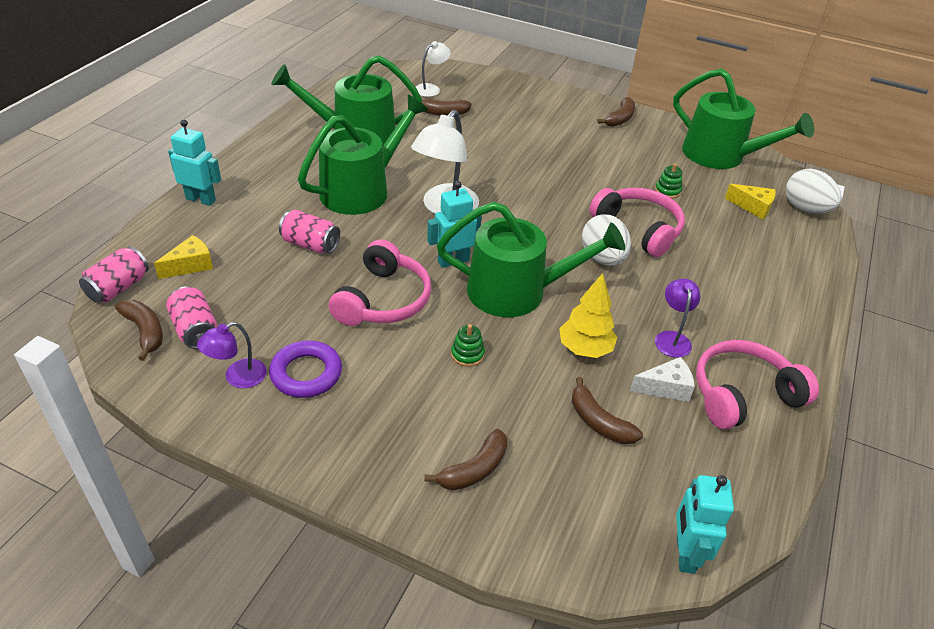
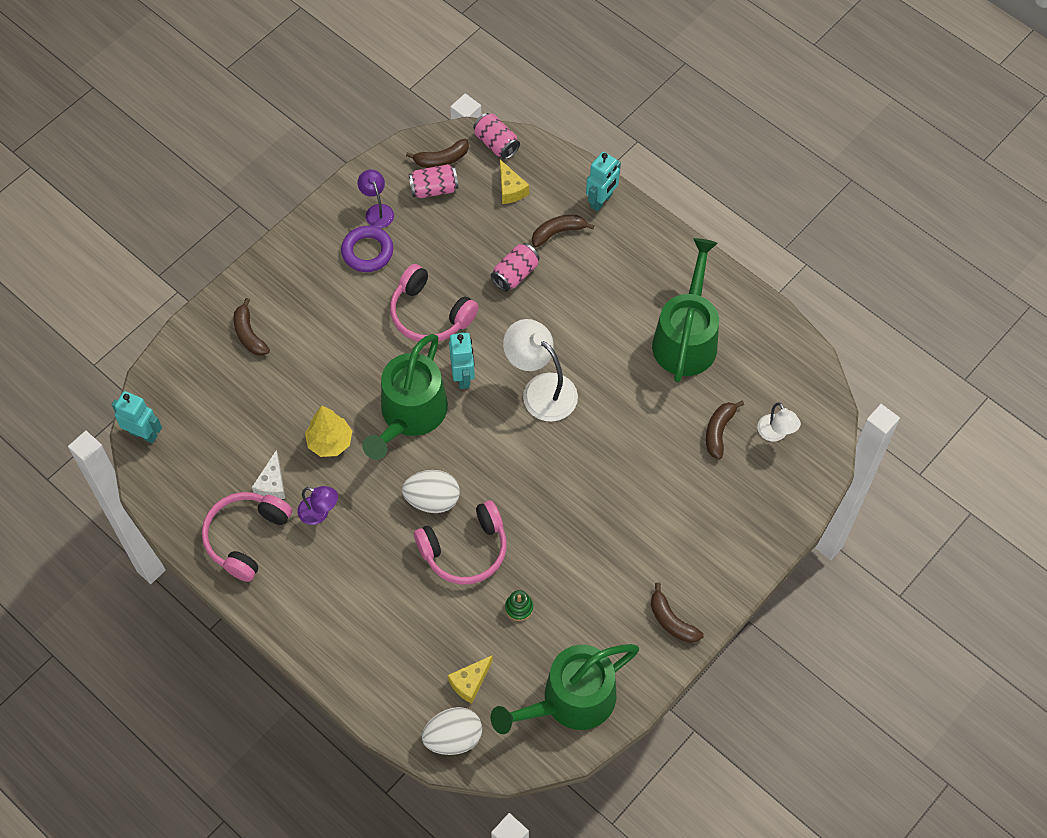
camera: 110 degrees right, 20 degrees up
green watering can [298,94,428,215] -> none
green stacking toy [451,324,485,367] -> none
brown banana [572,377,643,444] -> brown banana moved to [532,215,594,247]
pink headphones [696,340,819,429] -> pink headphones turned 150 degrees counterclockwise [202,492,292,582]

